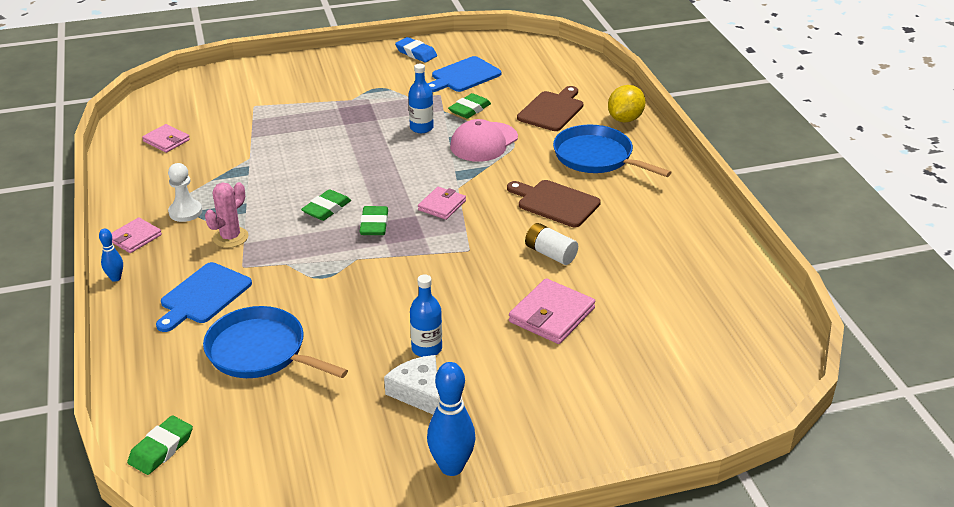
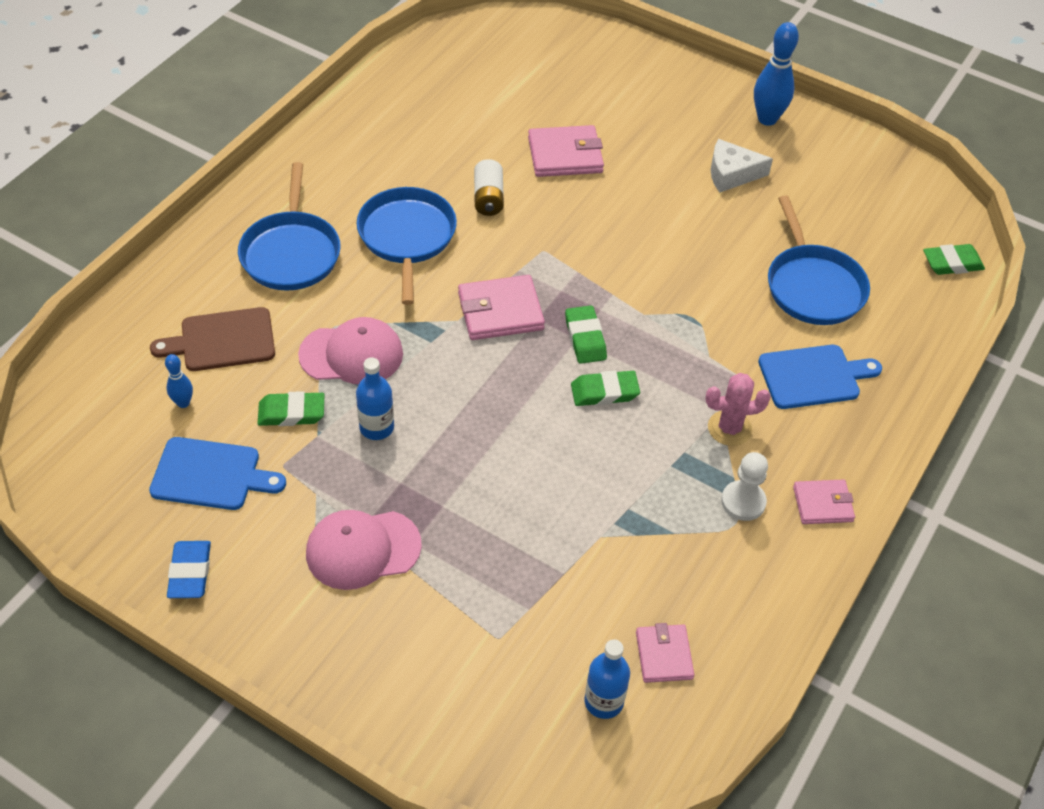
camera: 135 degrees left, 15 degrees up
blue bowling pin [99,229,123,282] -> blue bowling pin moved to [165,354,193,408]
green eraser [359,206,388,235] -> green eraser turned 60 degrees counterclockwise [565,305,607,364]
white cheese [384,355,439,414] -> white cheese turned 75 degrees clockwise [711,139,773,192]
blue bottle [410,275,442,357] -> blue bottle moved to [584,639,630,719]
pink wallet [418,187,466,220] -> pink wallet [458,275,545,340], size x1.58
brown cutting board [507,180,601,227] -> blue pan [357,187,457,305]
yellow lemon [608,85,646,122] -> none
none -> pink cap [306,510,422,590]

